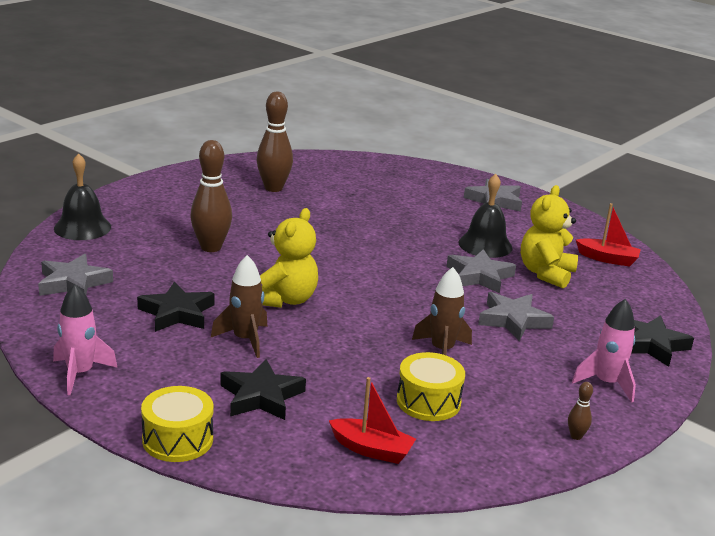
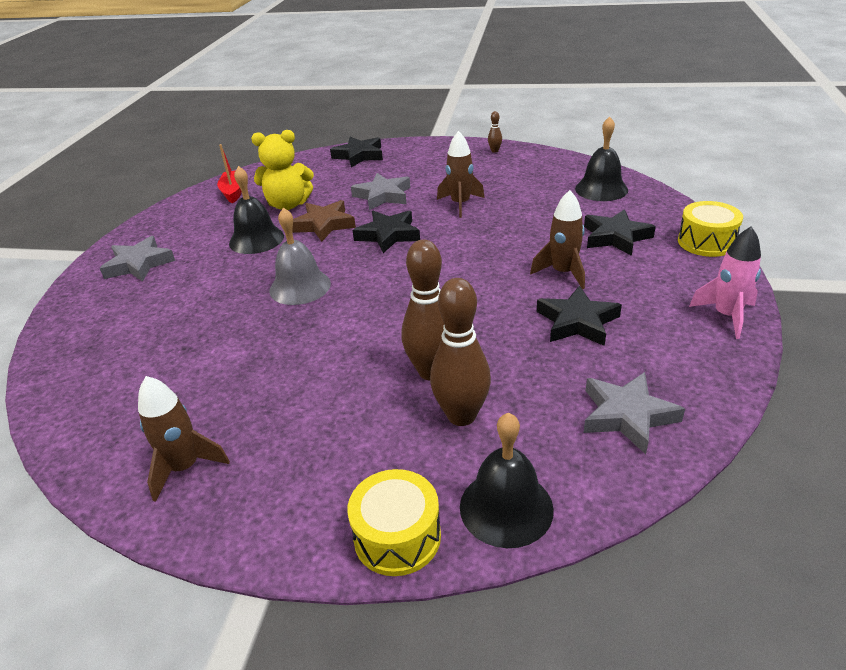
camera: 115 degrees left, 10 degrees up
brown bowling pin [257,91,293,192] -> brown bowling pin moved to [430,278,491,426]
yellow teddy bear [260,208,318,308] -> none
red boat [329,377,416,464] -> black bell [575,116,628,201]
yellow drum [397,352,465,421] -> yellow drum moved to [347,469,441,576]
grey star [446,249,516,293] -> brown star [292,200,356,242]
pink rocket [572,299,636,402] -> none
none -> brown rocket [138,376,230,502]
none -> grey bell [269,208,331,305]
none -> black star [352,211,420,253]

